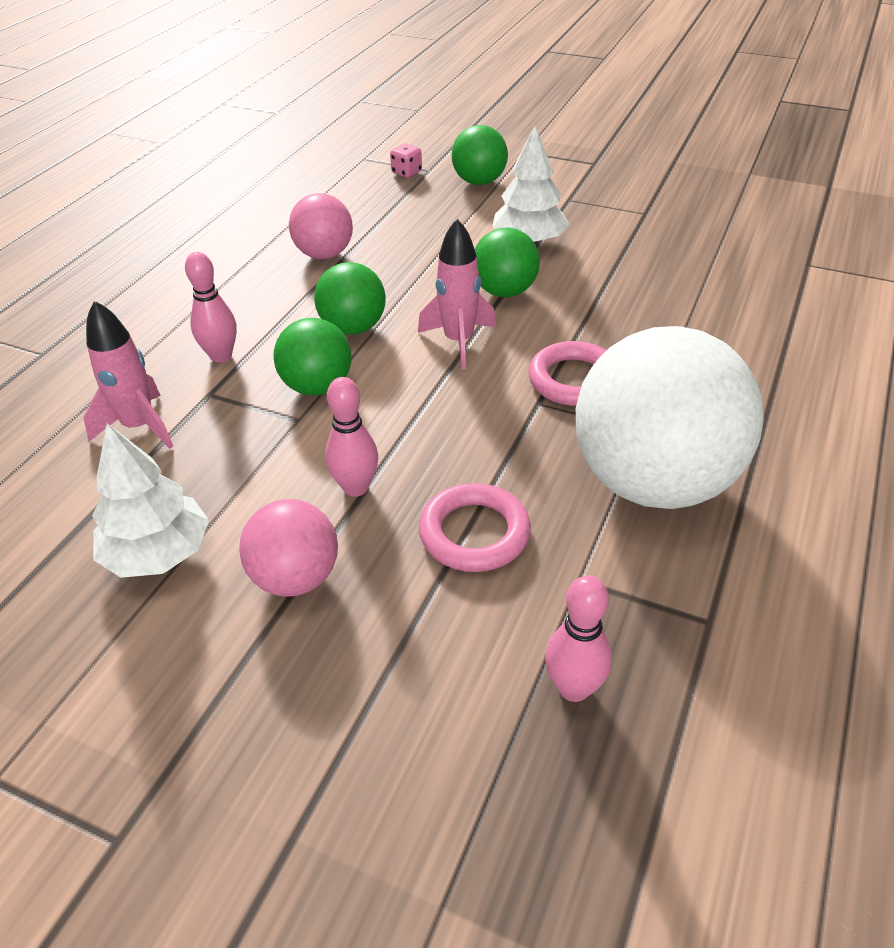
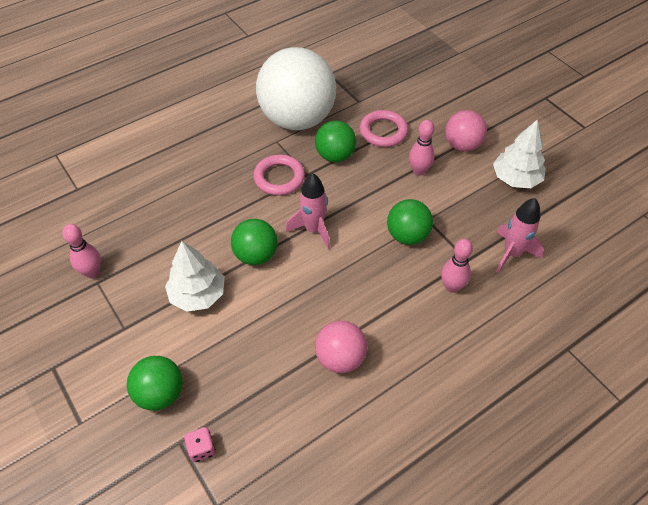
camera: 150 degrees left, 10 degrees up
green ball [314,262,386,335] -> green ball moved to [315,121,356,162]
pink bowling pin [545,575,612,702] -> pink bowling pin moved to [62,224,101,278]

